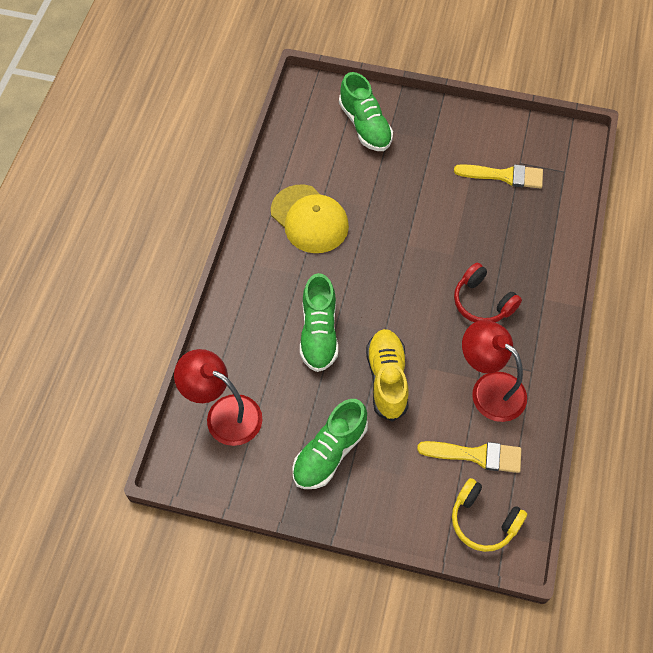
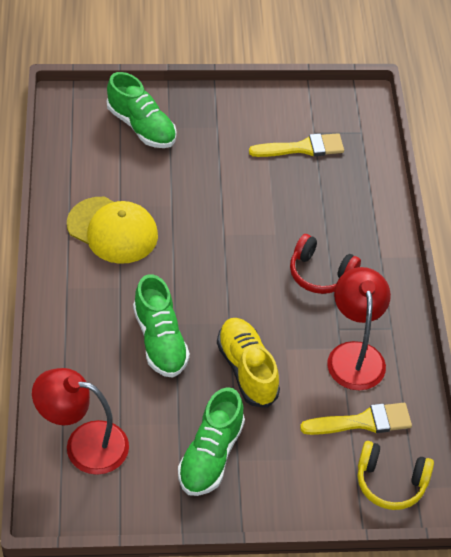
camera: 20 degrees left, 10 degrees down
red lamp [462,320,527,422] -> red lamp turned 60 degrees clockwise [327,267,391,390]

